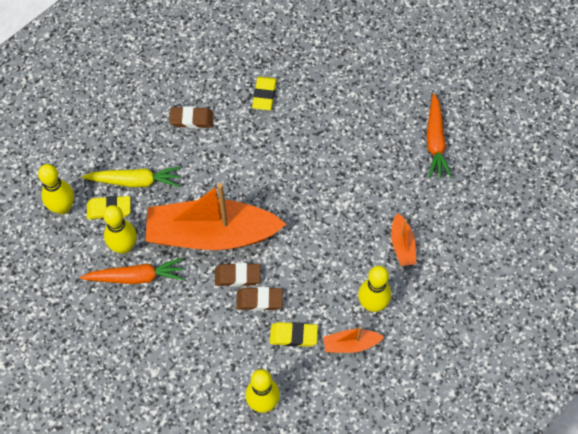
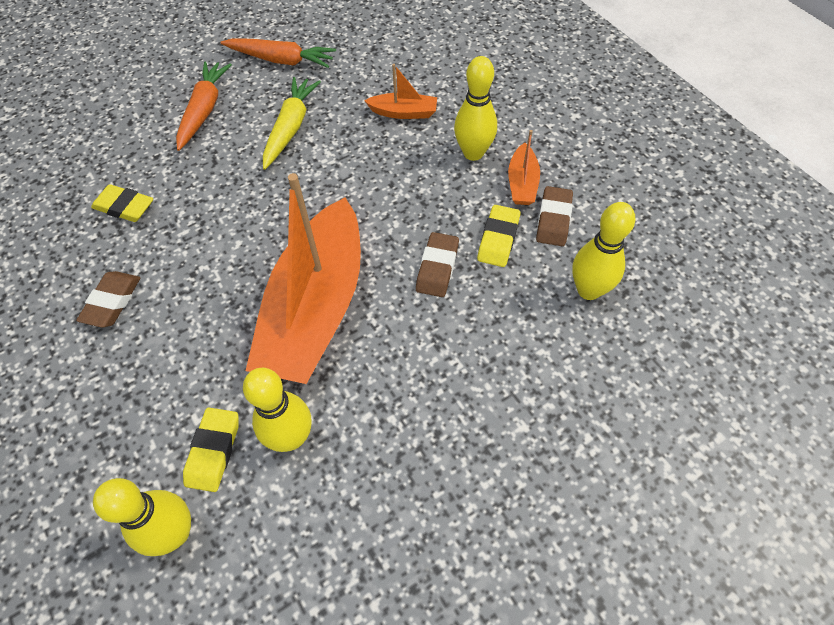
camera: 75 degrees left, 5 degrees down
orange carrot [80,258,184,284] -> orange carrot moved to [176,61,232,151]
yellow carrot [82,166,181,187] -> yellow carrot moved to [263,77,321,170]
brown eraser [215,263,261,286] -> brown eraser moved to [536,186,573,246]

